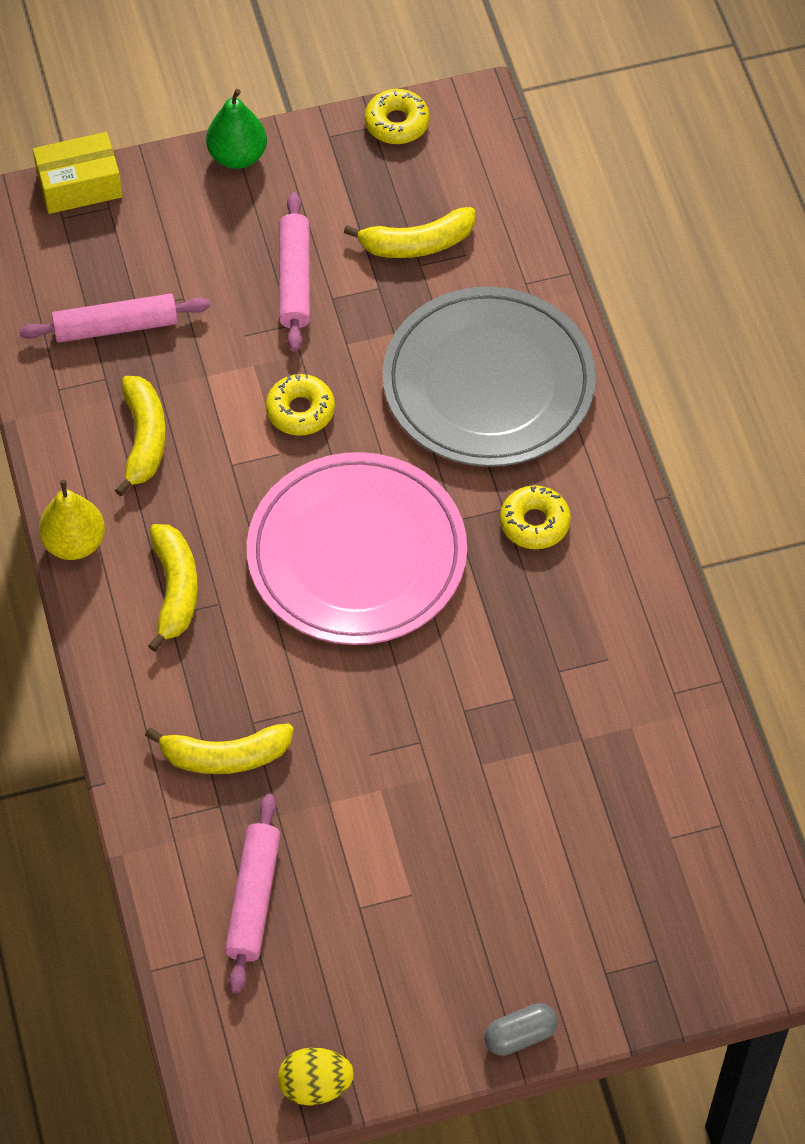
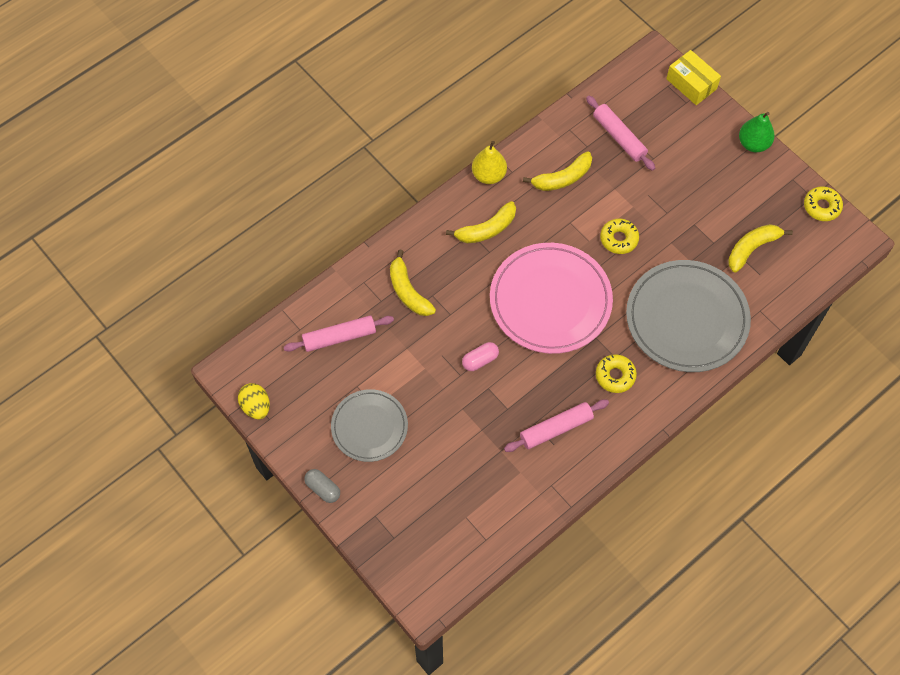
camera: 65 degrees right, 5 degrees up
pink rolling pin [279,192,310,352] -> pink rolling pin moved to [504,400,609,452]
yellow banana [344,207,475,258] -> yellow banana turned 90 degrees clockwise [728,224,793,273]
none -> grey plate [331,389,408,462]
none -> pink capsule [462,342,499,371]

